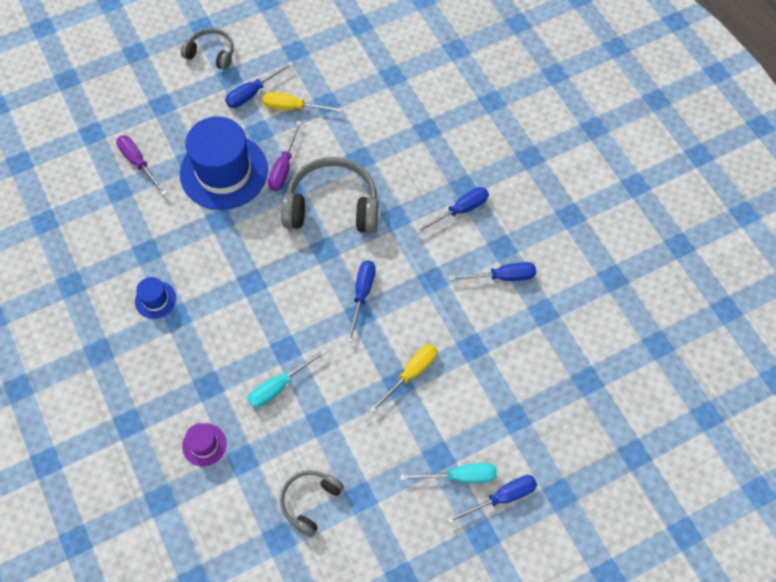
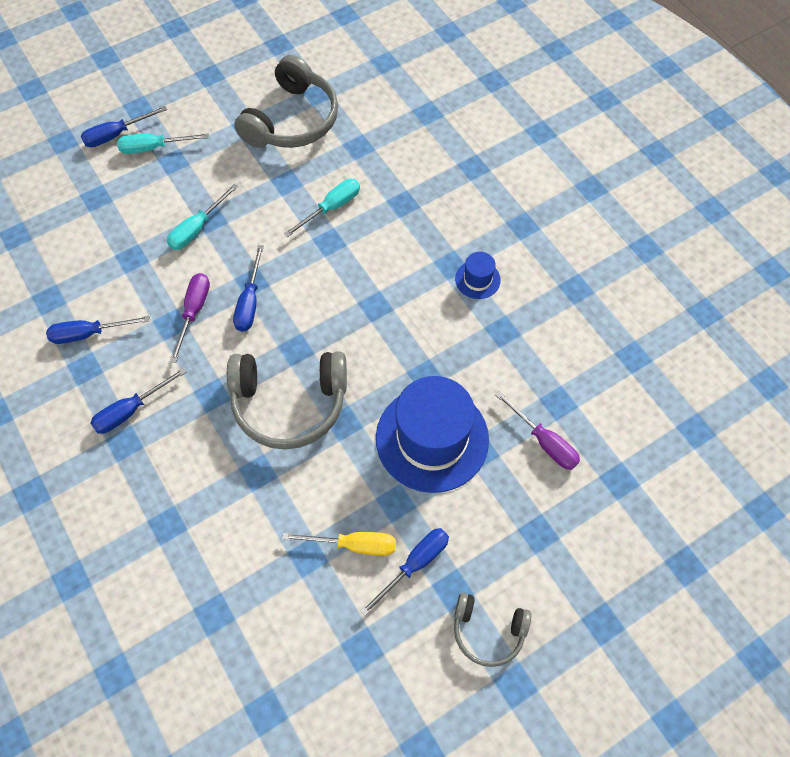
camera: 175 degrees right, 0 degrees up
purple hat [182,423,227,467] -> none
purple screwdriver [268,121,302,191] -> purple screwdriver moved to [170,273,210,363]
grey headphones [280,470,344,537] -> grey headphones [234,55,338,148], size x1.77
yellow screwdriver [369,344,438,413] -> turquoise screwdriver [167,184,238,250]

